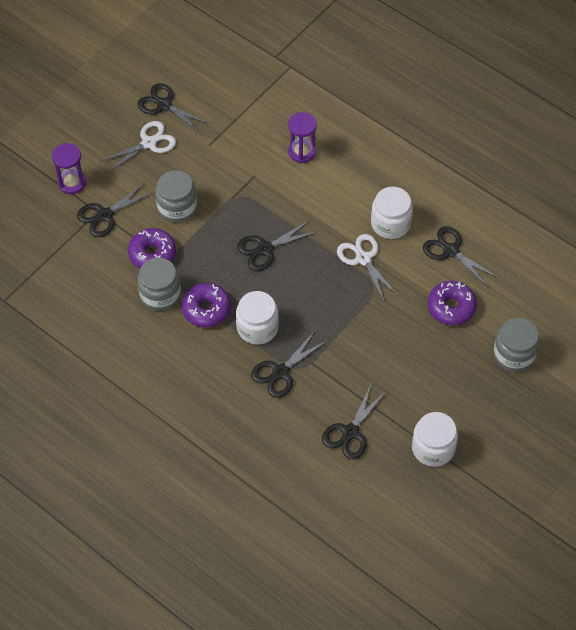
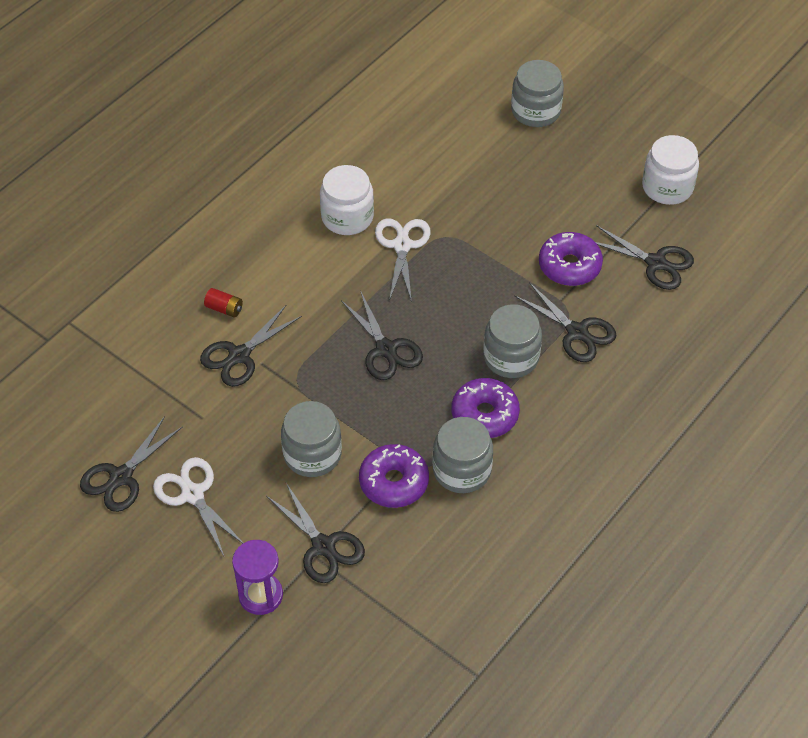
camera: 90 degrees left, 5 degrees down
white jar [236,291,279,345] -> grey jar [483,304,542,378]
purple hourglass [288,112,317,163] -> red battery [204,288,243,318]
white scissors [337,234,398,303] -> white scissors turned 120 degrees clockwise [375,219,431,302]
black scissors [423,226,499,287] -> black scissors moved to [200,305,302,387]
purple donut [428,281,477,325] -> purple donut moved to [539,232,603,286]

